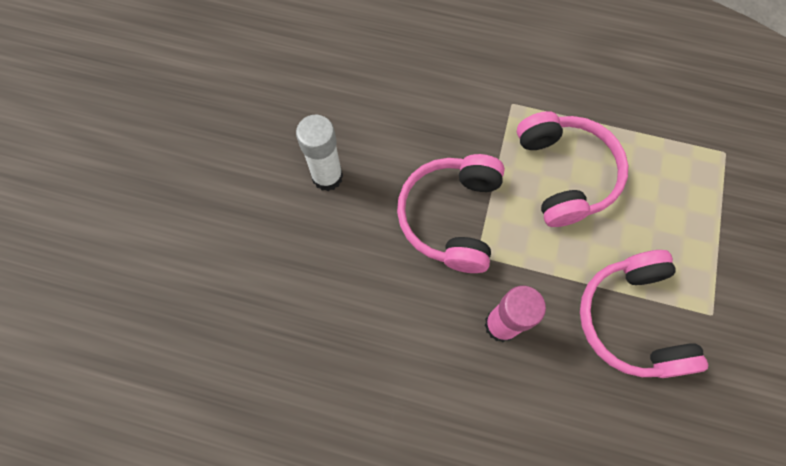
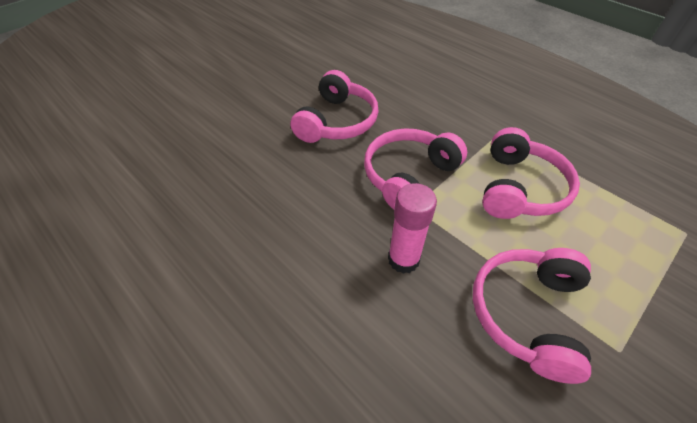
camera: 30 degrees right, 20 degrees down
white glue stick [296,115,343,191] -> pink headphones [291,70,379,143]

